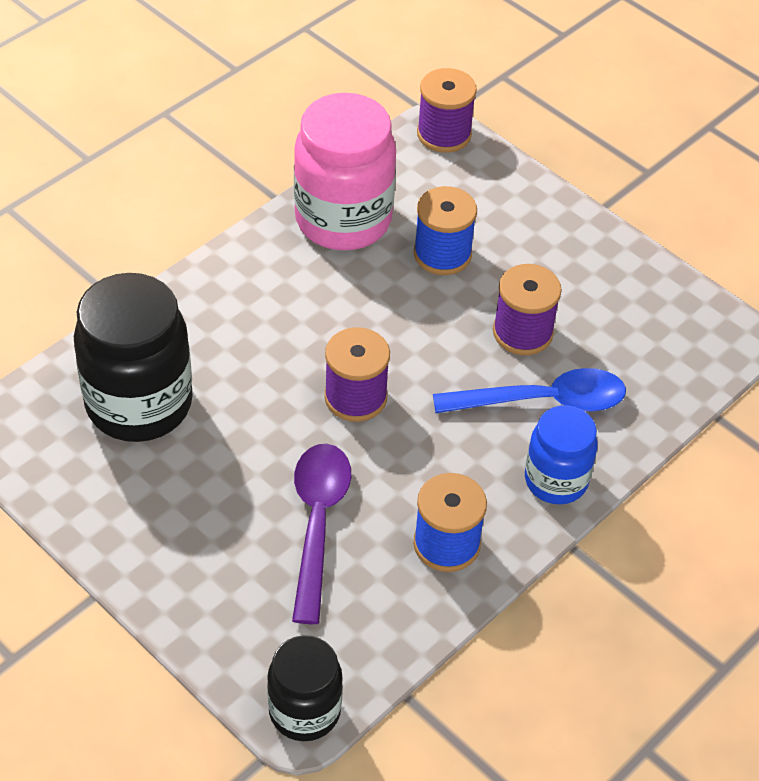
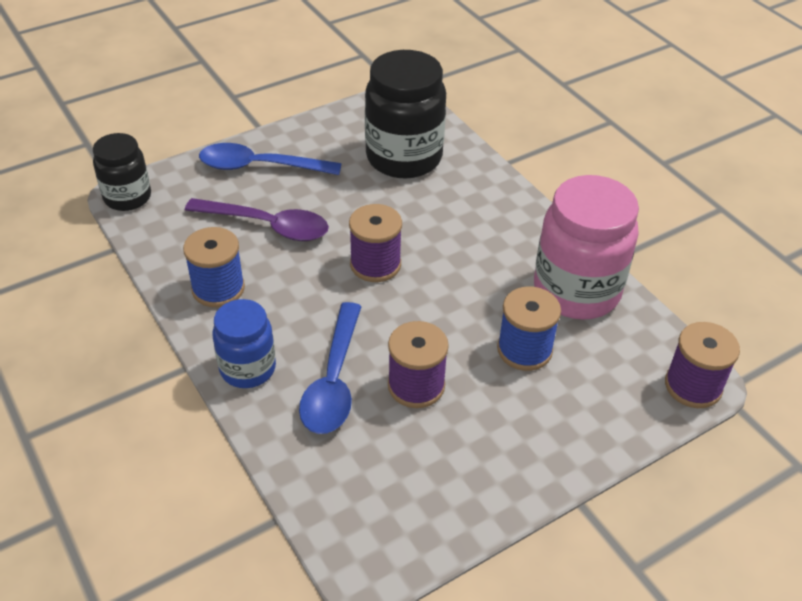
camera: 105 degrees right, 5 degrees down
none -> blue spoon [199,143,342,175]

